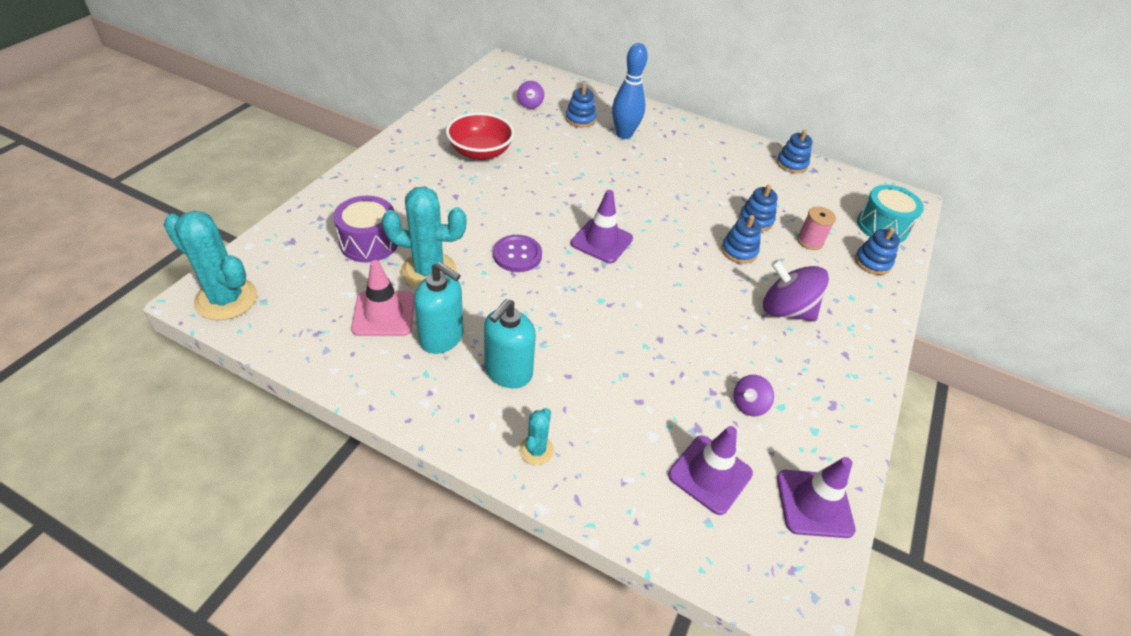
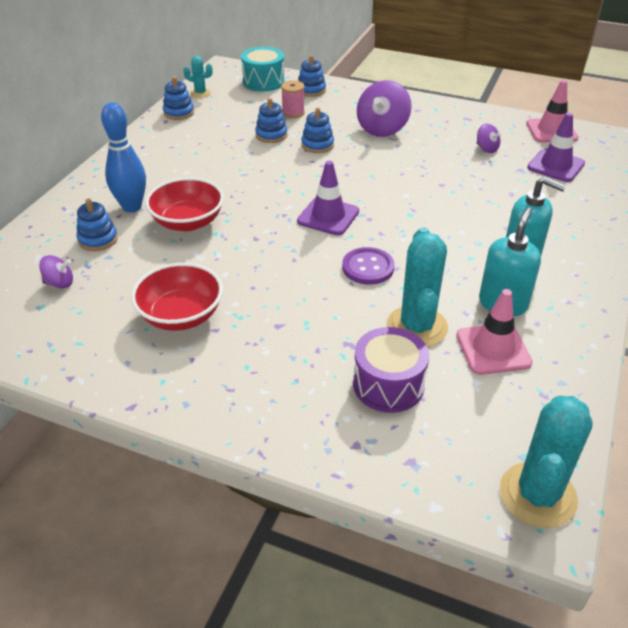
camera: 90 degrees left, 5 degrees down
turquoise cactus [519,408,554,465] -> turquoise cactus moved to [183,56,213,98]
purple traffic cone [777,457,856,538] -> pink traffic cone [526,80,578,142]
none -> red bowl [145,177,224,231]

